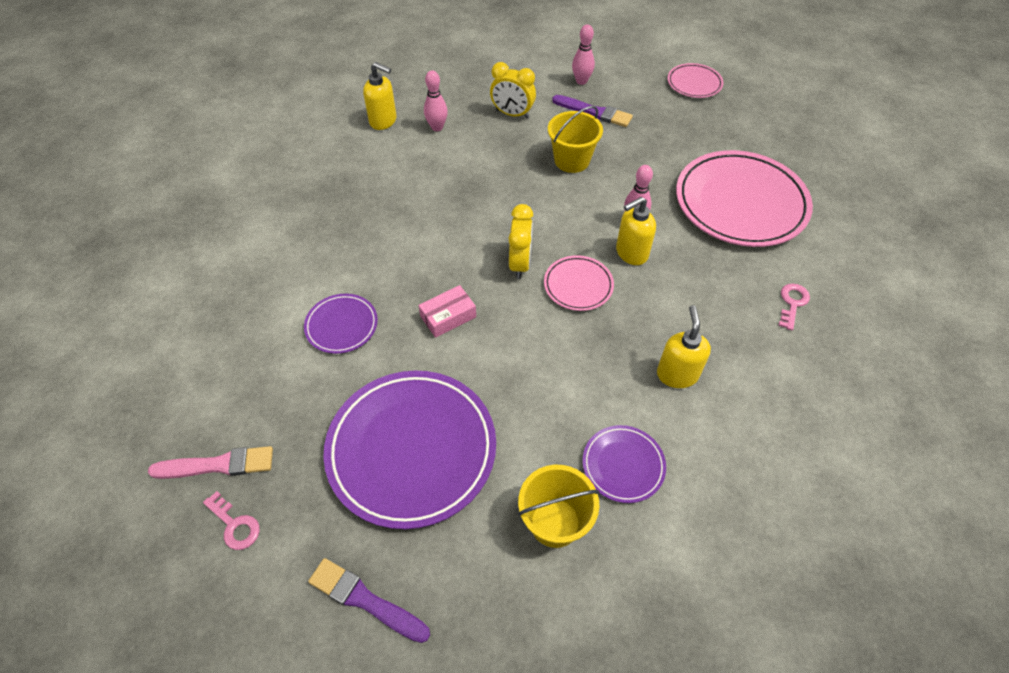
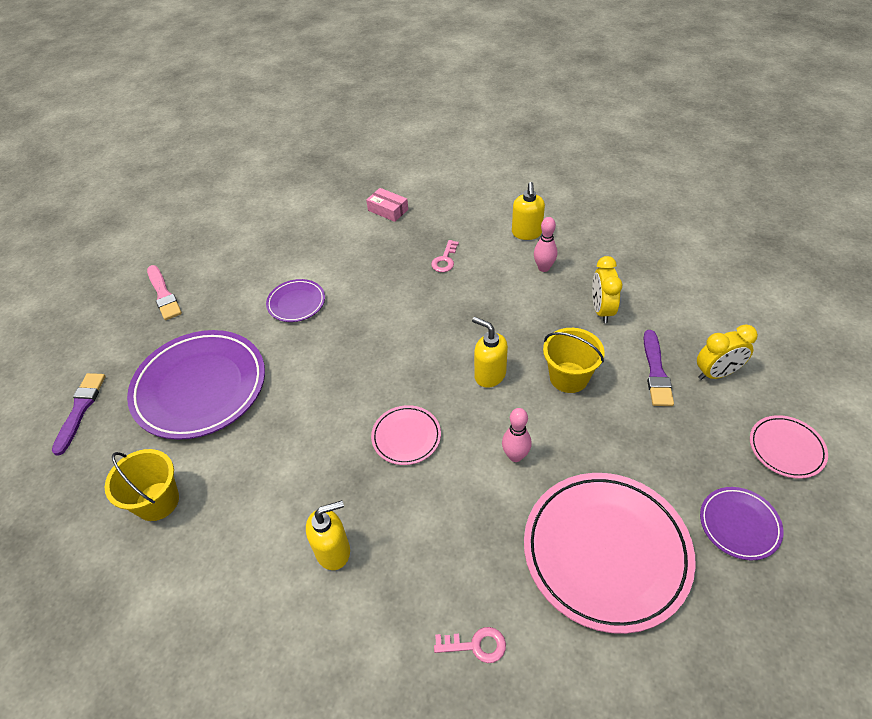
camera: 70 degrees right, 5 degrees down
pink key [203,491,260,550] -> pink key moved to [431,240,459,272]
pink box [418,285,476,338] -> pink box moved to [366,188,408,222]
yellow clock [508,204,533,279] -> yellow clock moved to [697,324,758,380]
pink bowling pin [572,24,595,85] -> none
purple plate [583,425,666,503] -> purple plate moved to [700,487,784,560]
yellow soap dispenser [616,197,656,265] -> yellow soap dispenser moved to [472,317,508,388]

